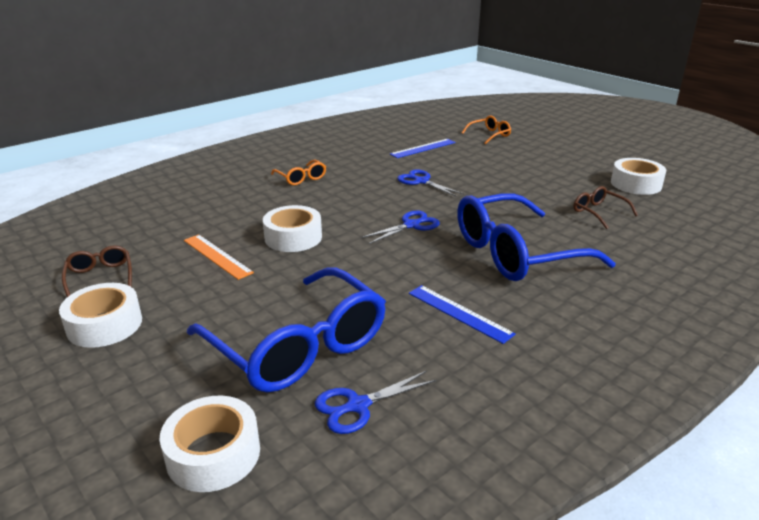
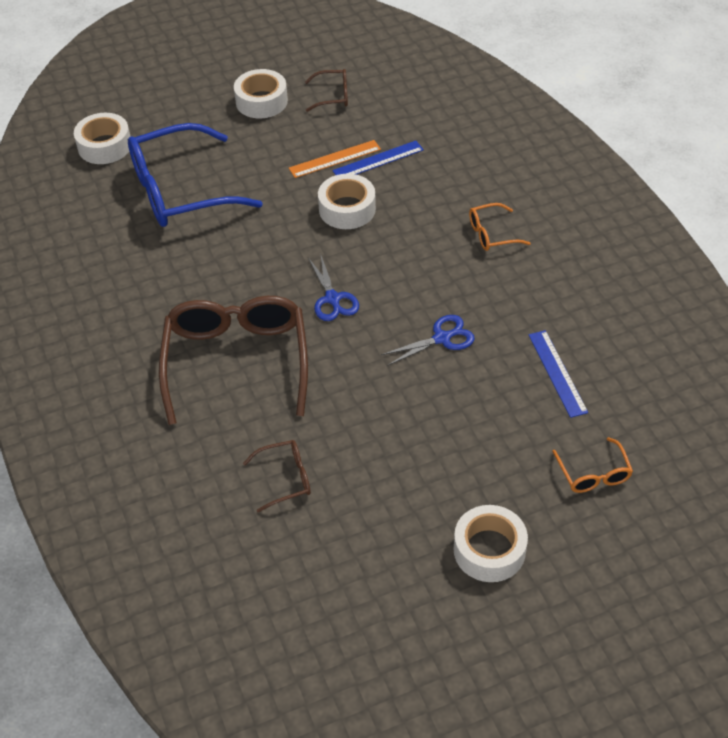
camera: 110 degrees right, 20 degrees up
blue scissors [315,371,437,434] -> none
blue ruler [409,285,516,344] -> blue ruler moved to [332,141,424,175]
blue glasses [457,193,616,281] -> brown glasses [159,296,308,425]
white tape [611,158,666,195] -> white tape moved to [453,505,528,582]

